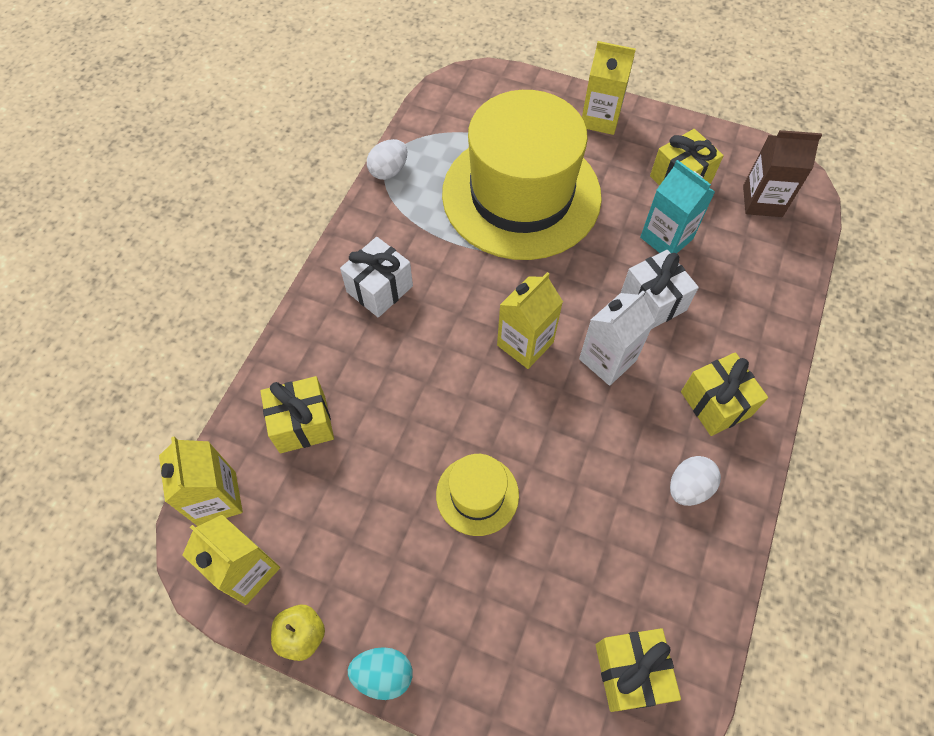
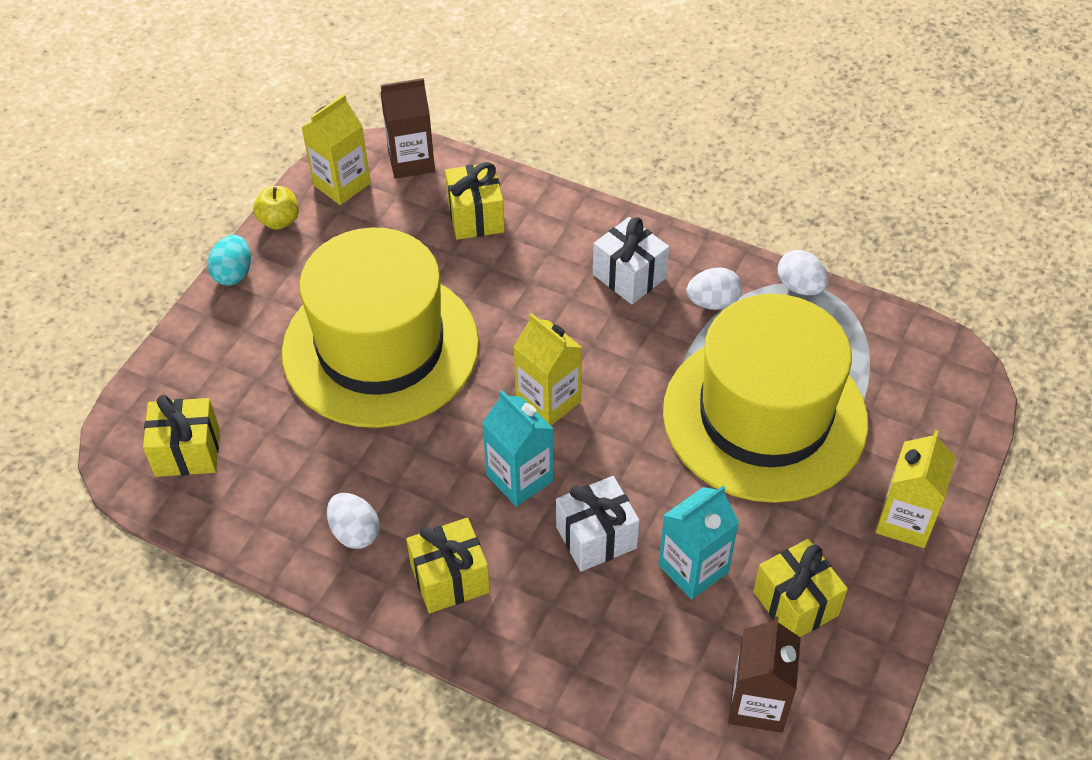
camera: 95 degrees right, 10 degrees down
yellow carton [159,437,243,526] -> brown carton [380,78,435,179]
yellow hat [436,454,519,536] -> yellow hat [282,227,479,428], size x2.36
white carton [579,291,655,386] -> turquoise carton [482,390,554,507]
none -> white egg [687,267,742,310]

